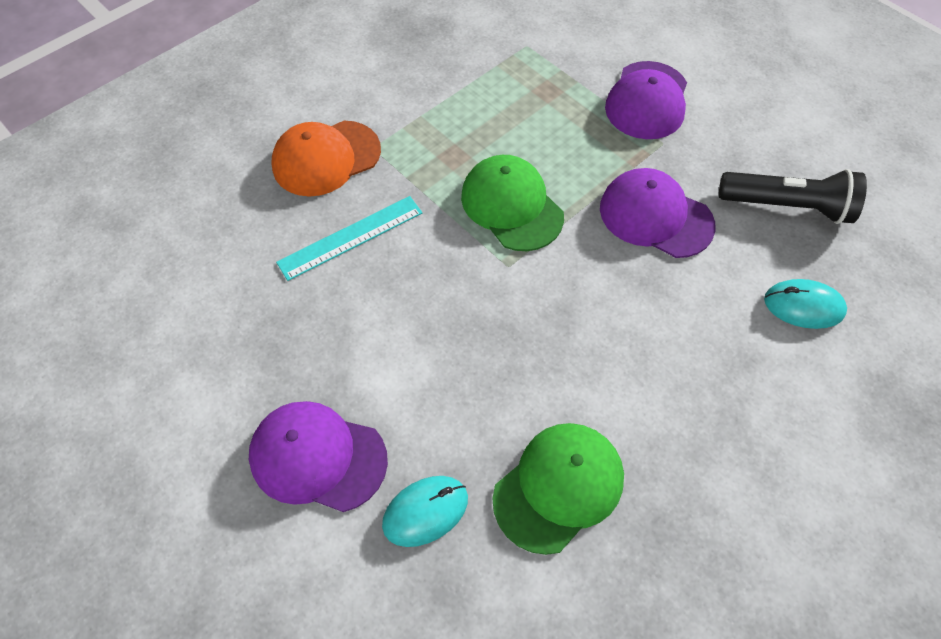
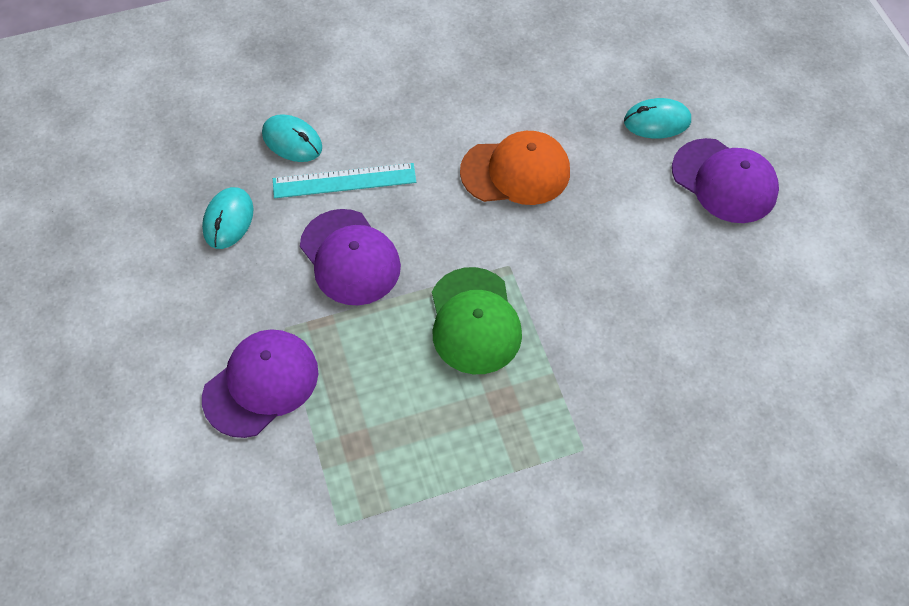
camera: 155 degrees left, 0 degrees up
orange cap [272,121,381,197] -> orange cap moved to [460,131,570,205]
turquoise ruler [276,196,422,281] -> turquoise ruler moved to [273,163,416,198]
green cap [493,423,624,555] -> none
black flashlight [719,169,867,224] -> turquoise mouse [202,187,253,249]

